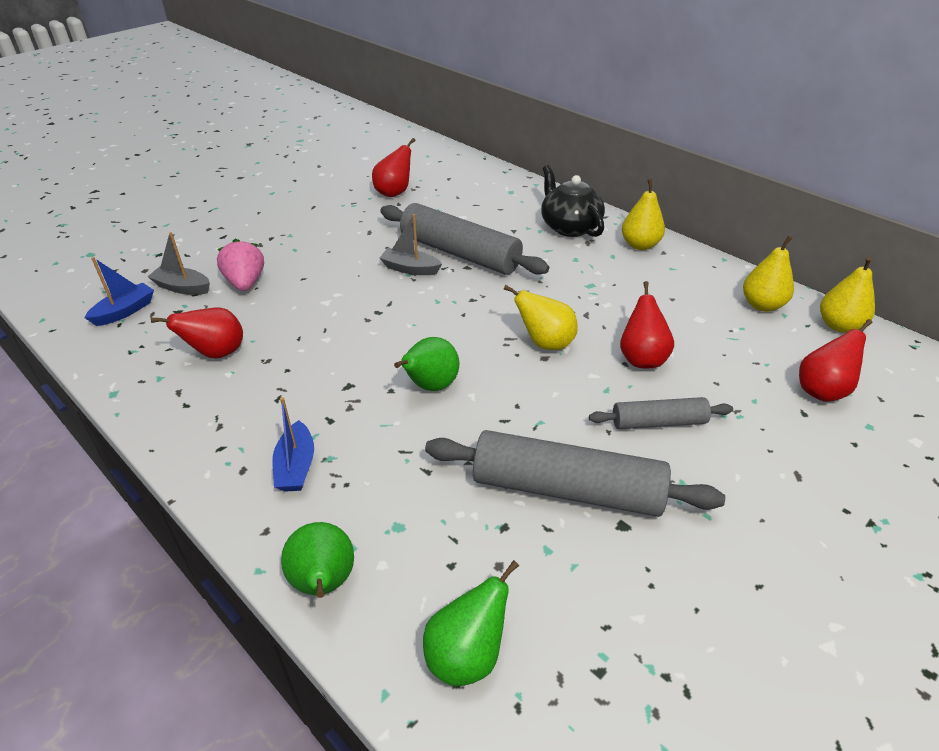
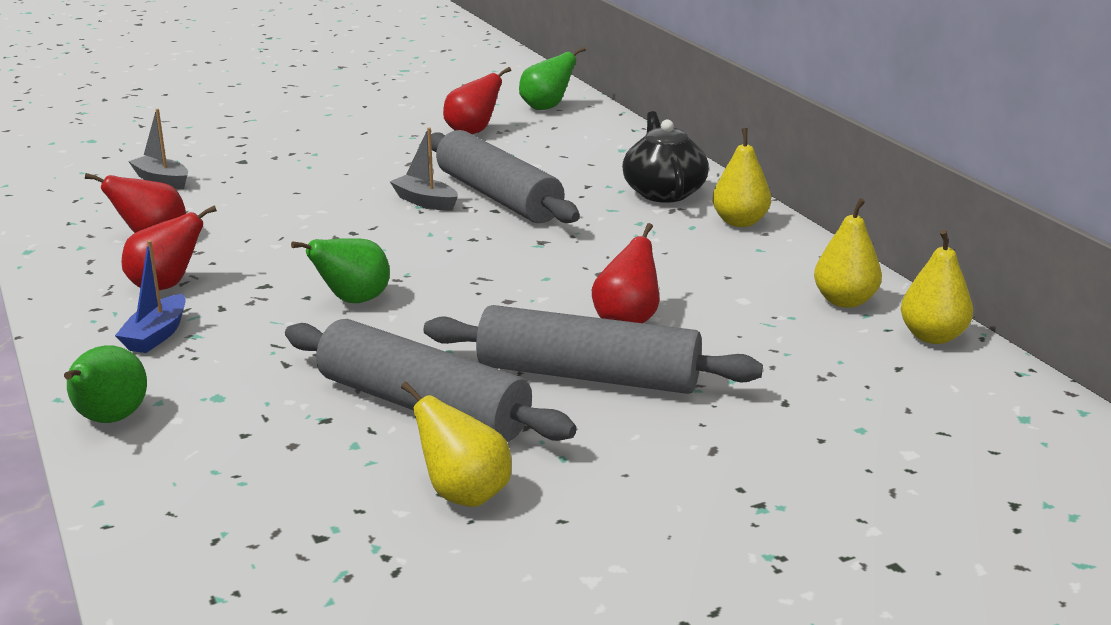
camera: 20 degrees right, 15 degrees down
blue boat [84,257,154,326] -> none
pink strawberry [217,239,264,291] -> none
green pear [423,560,519,686] -> green pear moved to [519,47,586,110]
yellow pear [504,285,578,350] -> yellow pear moved to [401,382,511,507]
grey rolling pin [589,397,733,429] -> grey rolling pin [424,305,763,394], size x1.83
red pear [799,319,872,402] -> red pear moved to [121,205,217,290]

